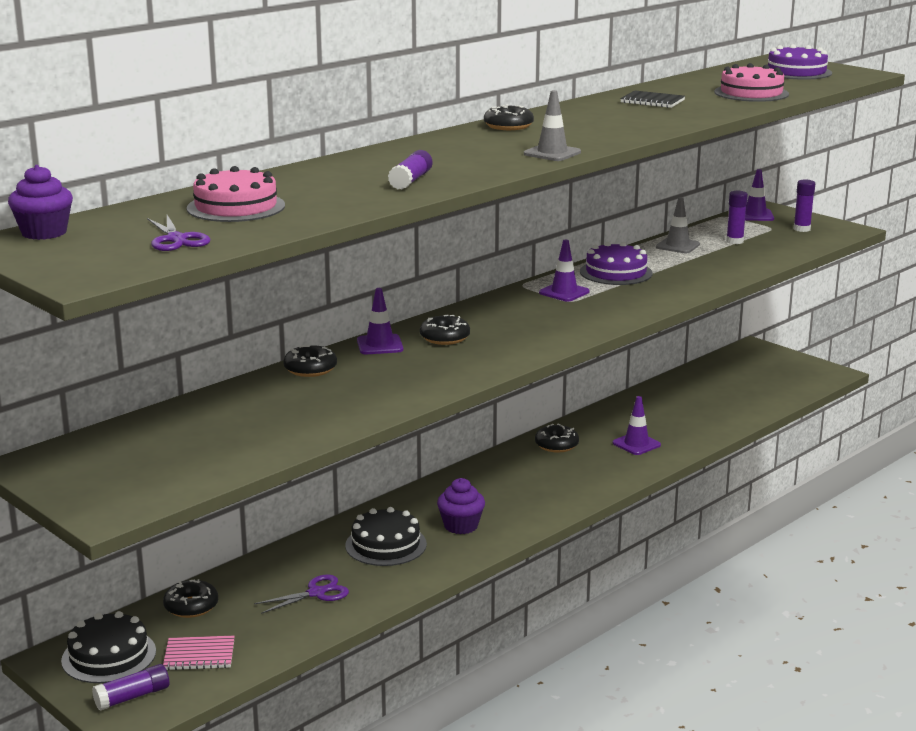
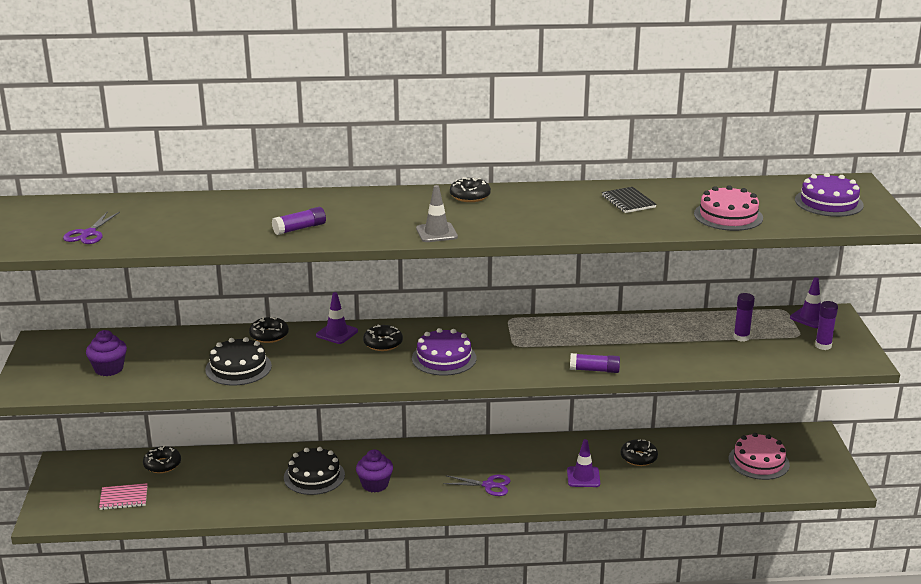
camera: 40 degrees right, 5 degrees up
purple cupcake [8,165,73,240] -> purple cupcake moved to [86,330,127,376]
black cake [61,611,156,683] -> black cake moved to [205,337,272,385]
purple glue stick [92,664,169,711] -> purple glue stick moved to [570,353,620,373]
pink notebook [163,636,235,670] -> pink notebook turned 45 degrees counterclockwise [99,483,148,510]
pink cake [187,166,285,222] -> pink cake moved to [729,433,790,480]
purple scissors [254,574,349,614] -> purple scissors moved to [443,475,511,496]
black donut [535,424,579,452] -> black donut moved to [621,439,658,466]
purple traffic cone [539,240,590,302] -> none
purple cake [580,242,653,285] -> purple cake moved to [412,328,476,376]
grey traffic cone [656,197,700,253] -> none

